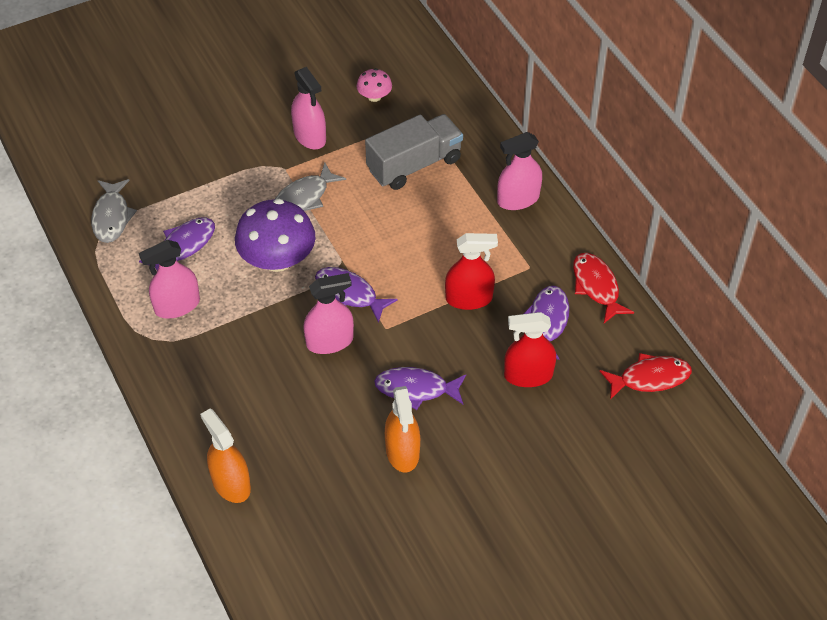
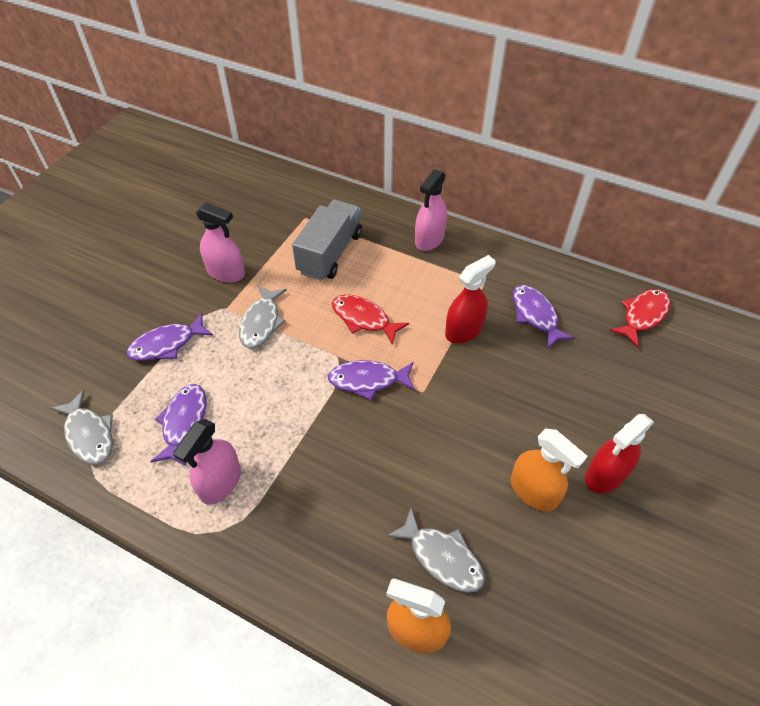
camera: 35 degrees left, 0 degrees up
purple mushroom [235,199,315,272] -> none
pink spray bottle [303,273,354,354] -> none
pink mushroom [357,68,392,102] -> none
purple fish [374,367,466,410] -> purple fish moved to [127,313,213,361]
red spray bottle [504,312,556,387] -> red spray bottle moved to [585,414,654,494]
red fish [573,253,634,323] -> red fish moved to [332,295,409,345]
none -> grey fish [386,508,485,593]

